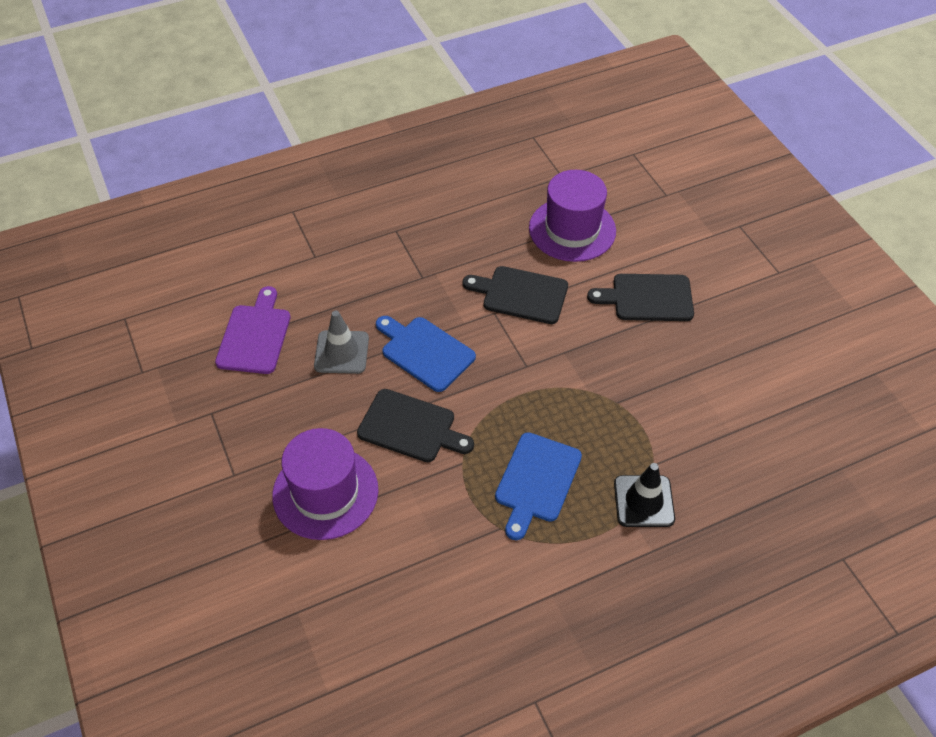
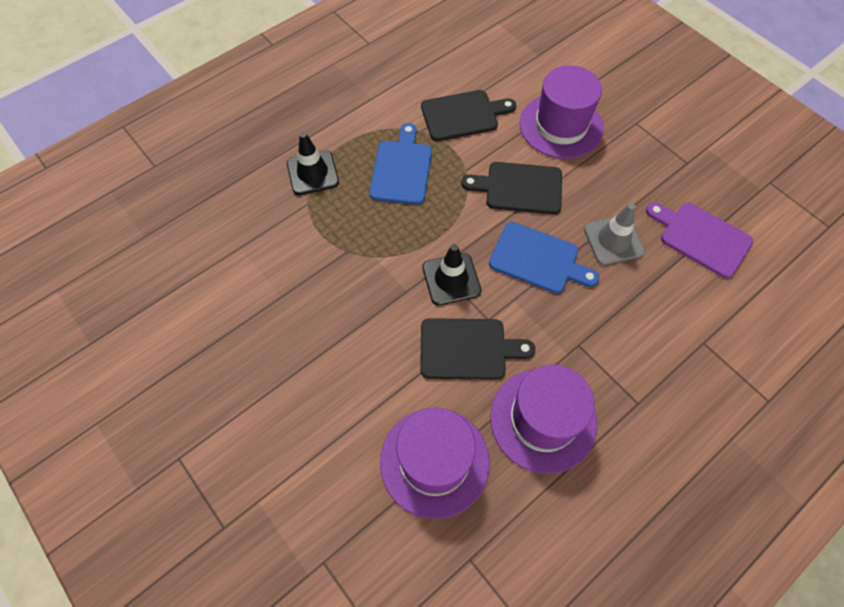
camera: 165 degrees right, 10 degrees up
purple cutting board [215,286,290,374] -> purple cutting board turned 135 degrees clockwise [646,202,753,278]
black cutting board [587,274,694,321] -> black cutting board moved to [421,90,516,141]
none -> black traffic cone [422,244,481,306]
none -> purple hat [490,365,597,474]

